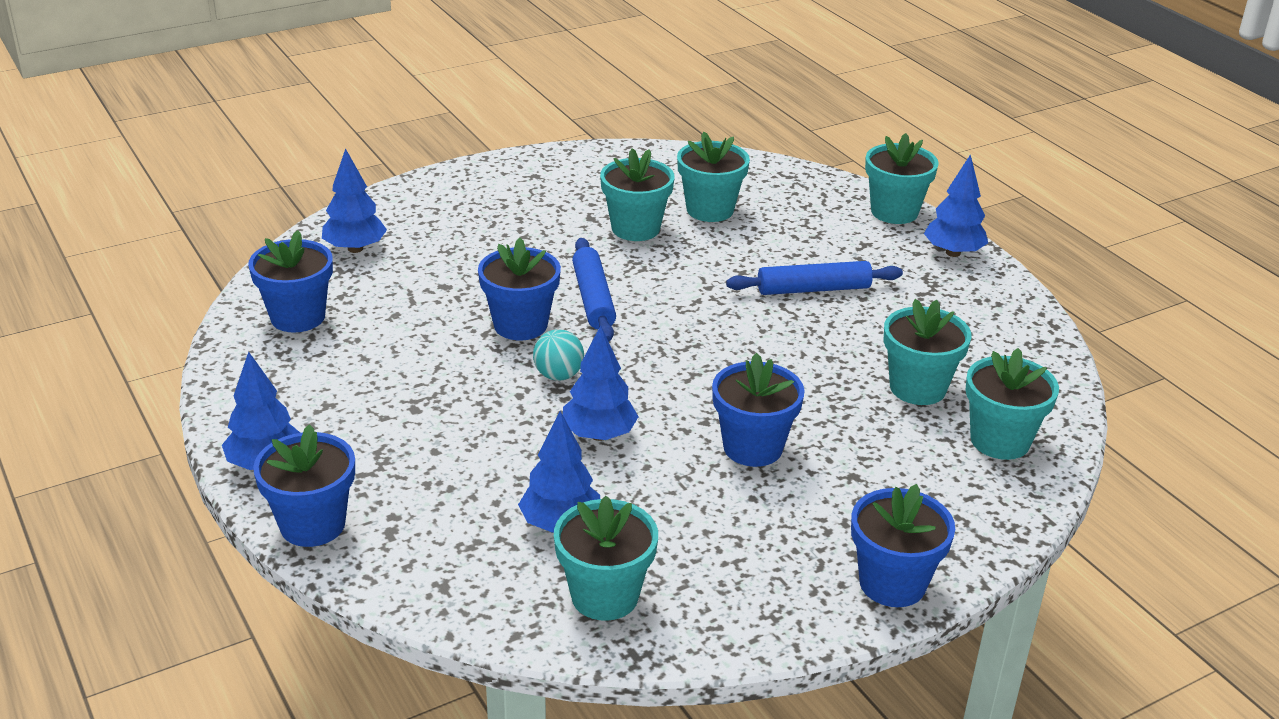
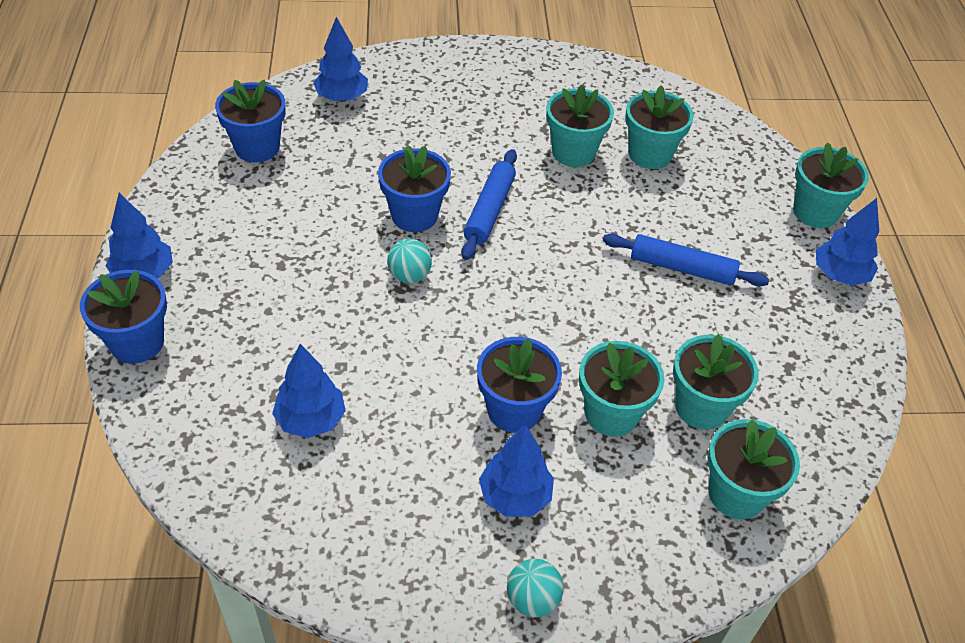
camera: 25 degrees right, 15 degrees up
turquoise flower pot [554,496,658,621] -> turquoise flower pot moved to [579,341,665,437]
blue tree [563,325,639,441] -> blue tree moved to [479,425,554,517]
blue flower pot [851,484,955,607] -> turquoise ball [507,559,564,617]

